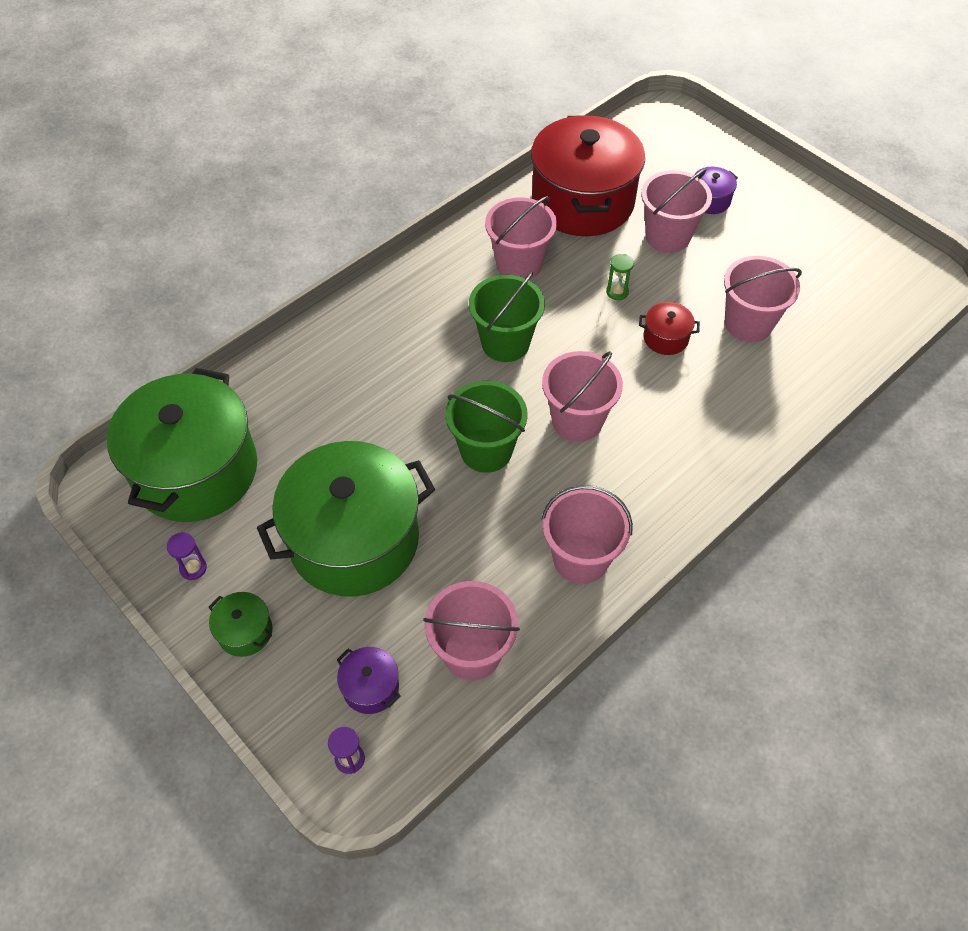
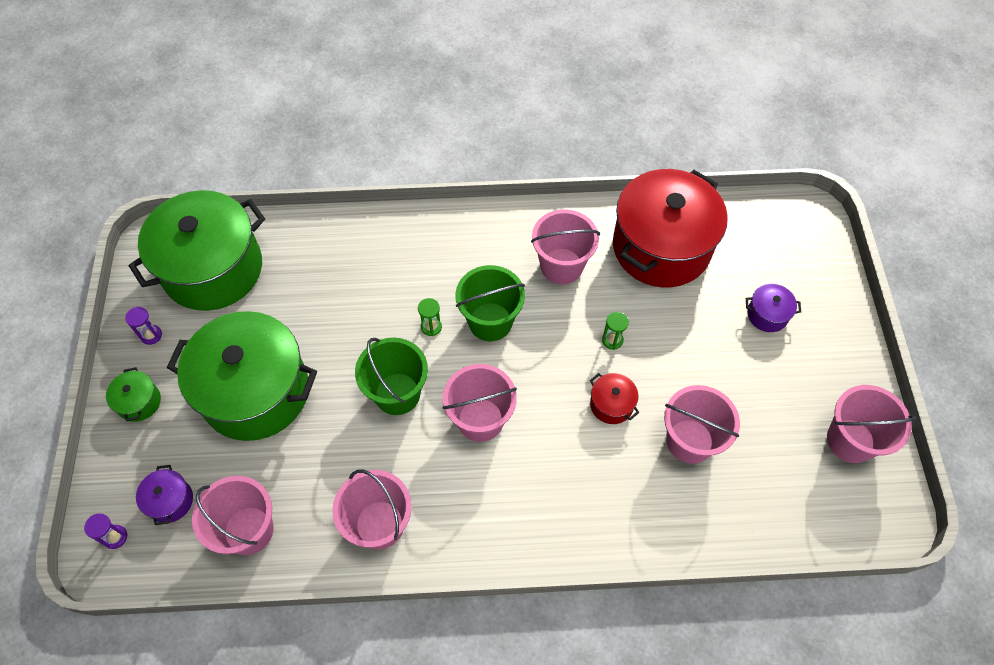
camera: 40 degrees right, 5 degrees up
pink bucket [641,169,712,253] -> pink bucket moved to [827,385,916,463]
none -> green hourglass [418,298,442,336]

